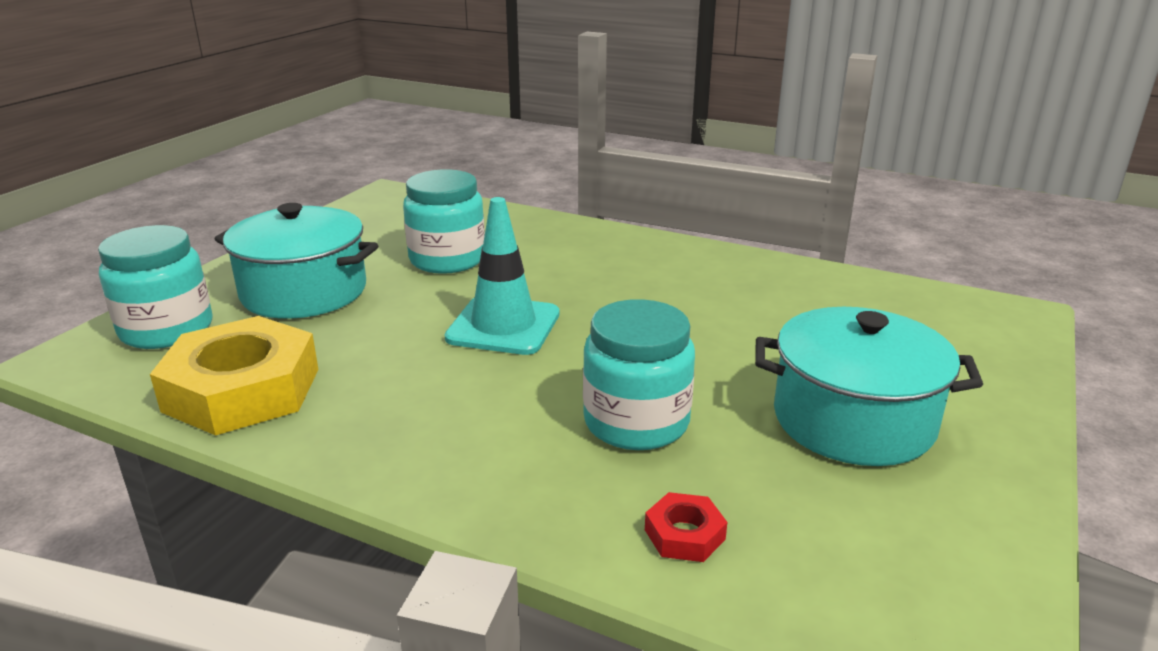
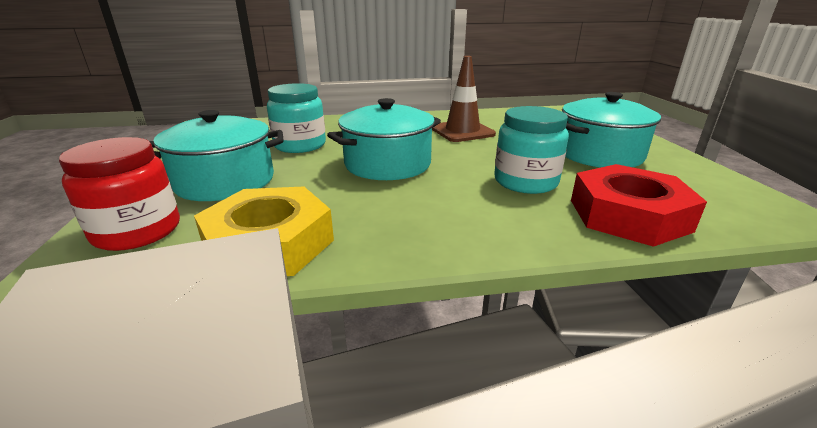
camera: 35 degrees left, 0 degrees up
turquoise jar [98,225,213,349] -> red jar [59,137,180,251]
turquoise traffic cone [445,197,560,355] -> turquoise pot [327,98,441,180]
red nut [645,492,727,562] -> red nut [571,164,707,247], size x2.40
none -> brown traffic cone [432,56,496,142]

